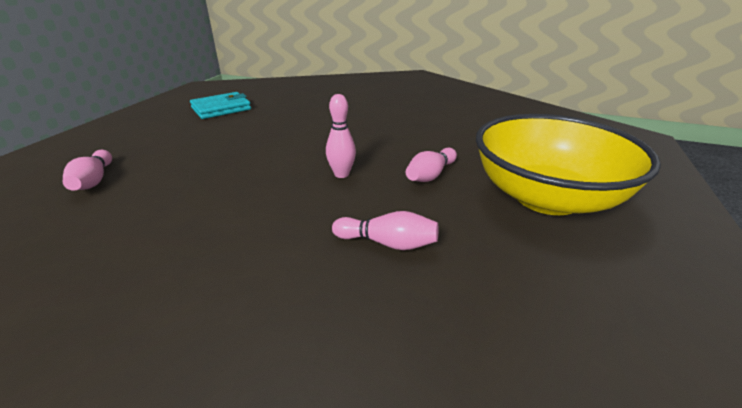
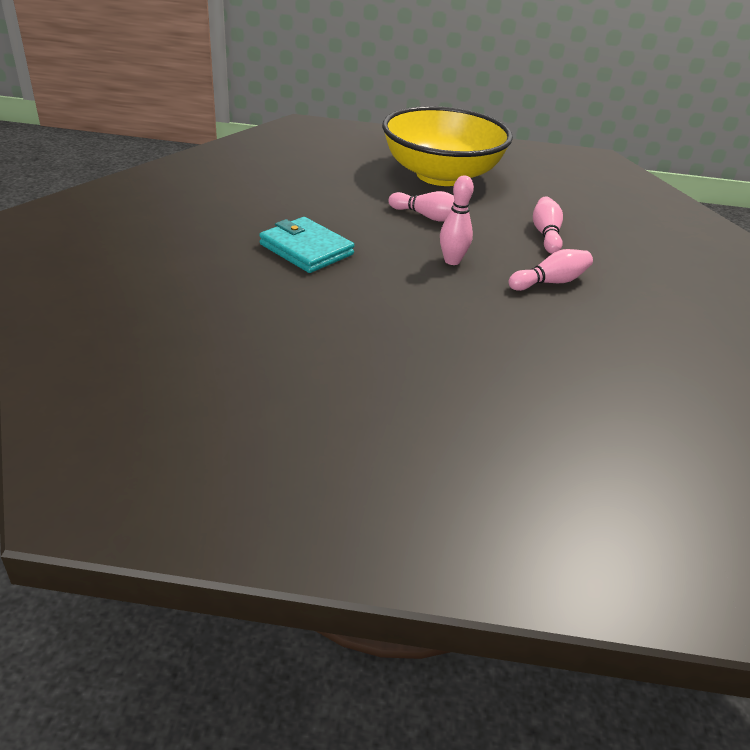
camera: 105 degrees left, 5 degrees up
pink bowling pin [62,150,112,191] -> pink bowling pin moved to [508,249,593,291]
turquoise wallet [190,92,251,119] -> turquoise wallet moved to [259,217,355,273]

